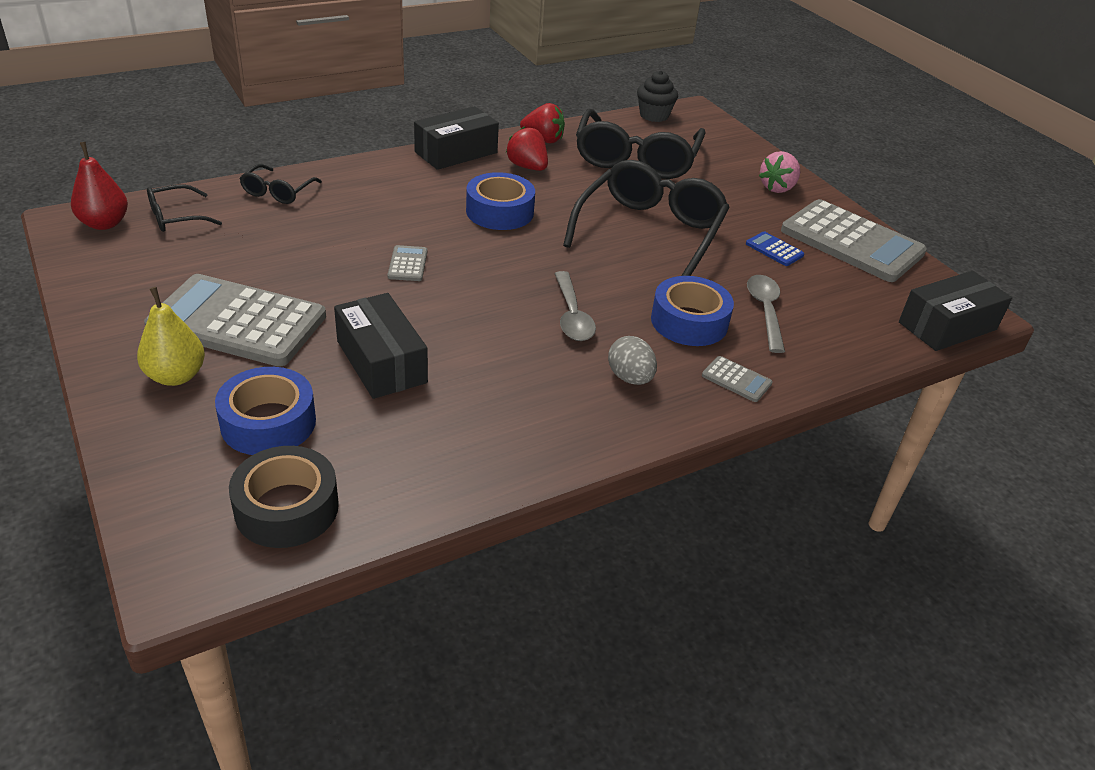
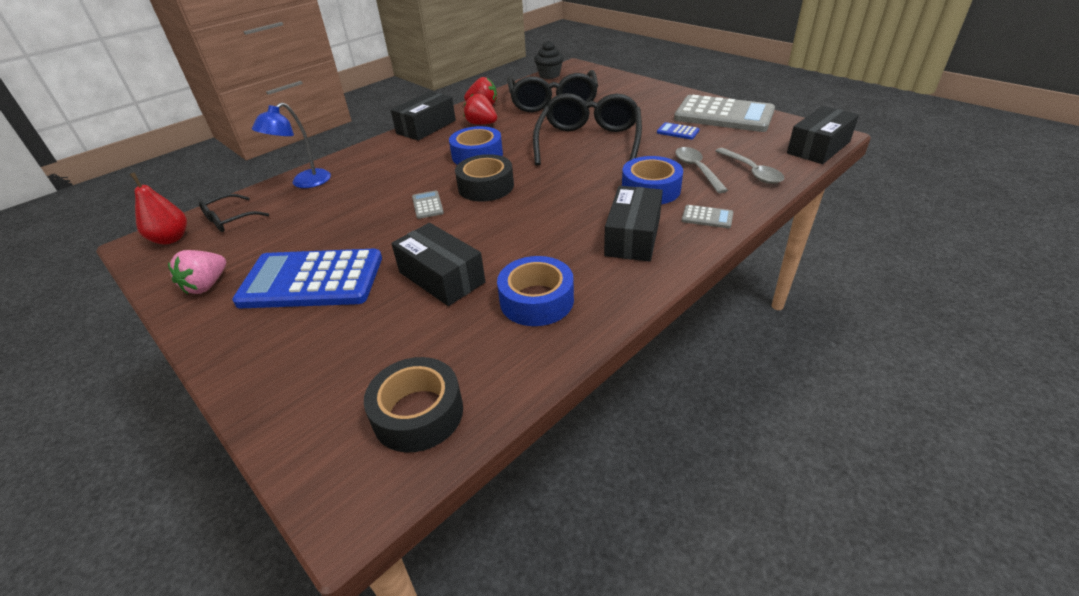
camera: 10 degrees left, 0 degrees up
yellow pear [137,287,205,386] -> none
grey calculator [144,274,326,367] -> blue calculator [232,249,382,308]
blue tape [215,367,316,455] -> blue tape moved to [497,256,574,326]
black glasses [239,164,322,204] -> blue lamp [252,102,331,188]
grey spoon [554,271,596,341] -> grey spoon moved to [715,148,784,184]
grey egg [608,336,657,385] -> black box [604,186,663,262]
pink strawberry [759,151,800,193] -> pink strawberry moved to [168,250,226,294]
none -> black tape [455,154,514,202]

